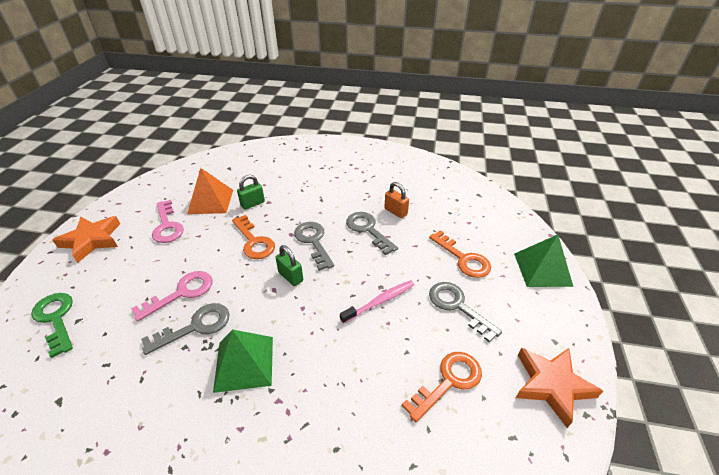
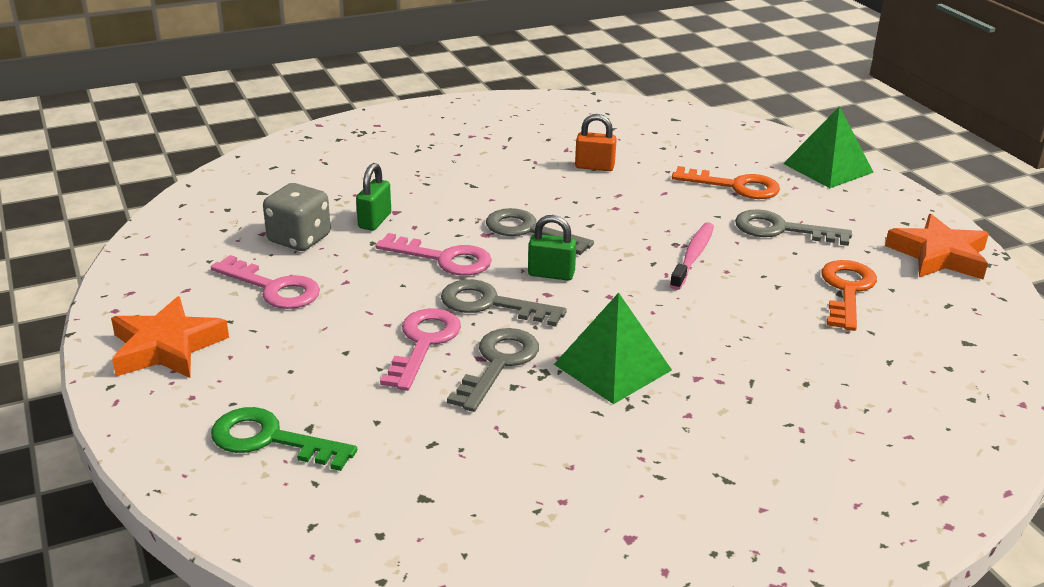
camera: 35 degrees left, 10 degrees down
orange pyramid [187,168,233,214] -> grey dice [263,183,331,251]
orange key [232,215,275,259] -> pink key [376,233,492,276]
grey key [346,212,398,255] -> grey key moved to [441,279,567,327]

